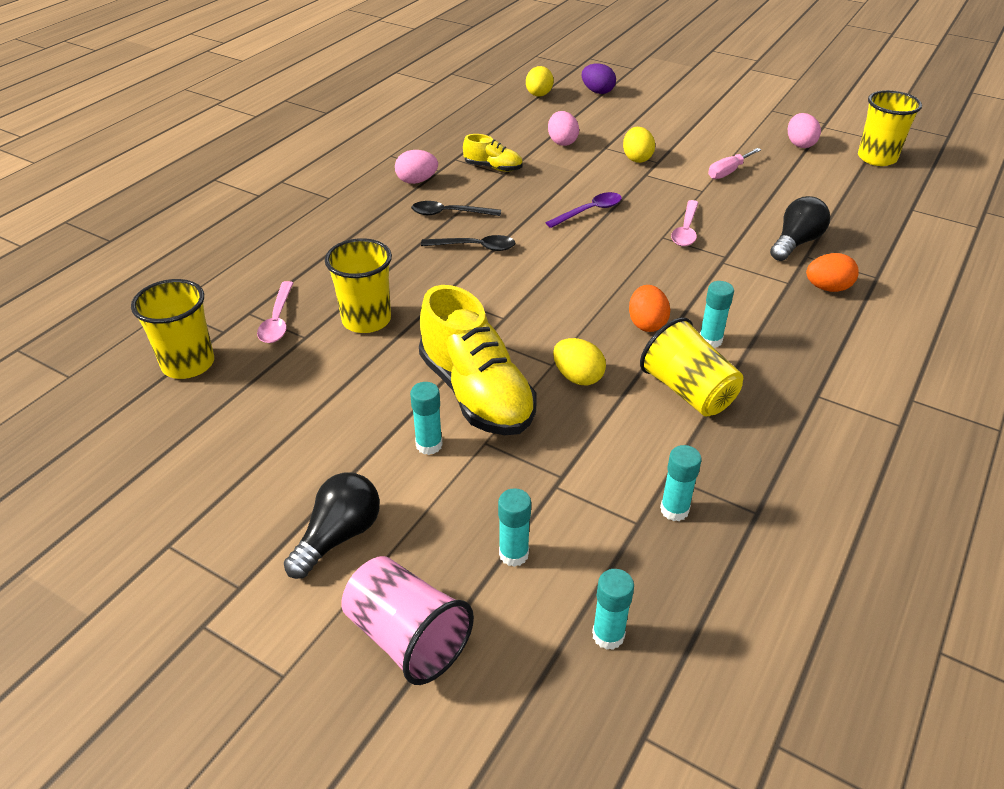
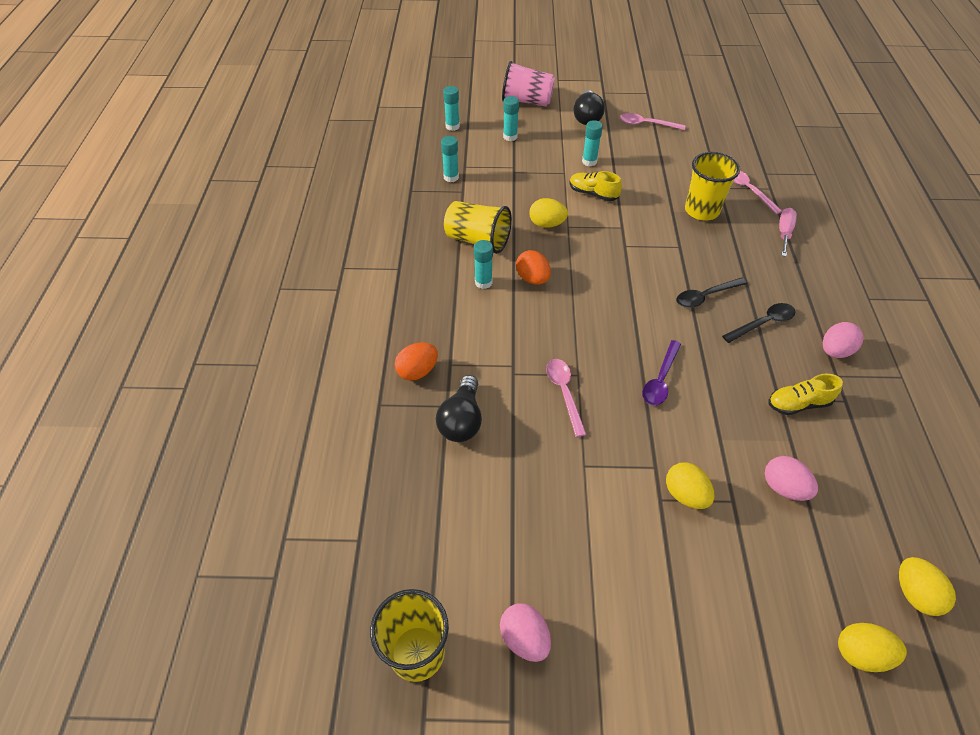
camera: 150 degrees right, 10 degrees up
yellow cup [131,279,214,379] -> none
yellow shoe [419,285,537,435] -> yellow shoe [569,171,622,201], size x0.50
purple egg [582,63,616,94] -> yellow egg [838,623,907,672]
pink screwdriver [708,148,761,179] -> pink screwdriver moved to [779,208,797,257]
none -> pink spoon [620,113,685,130]

